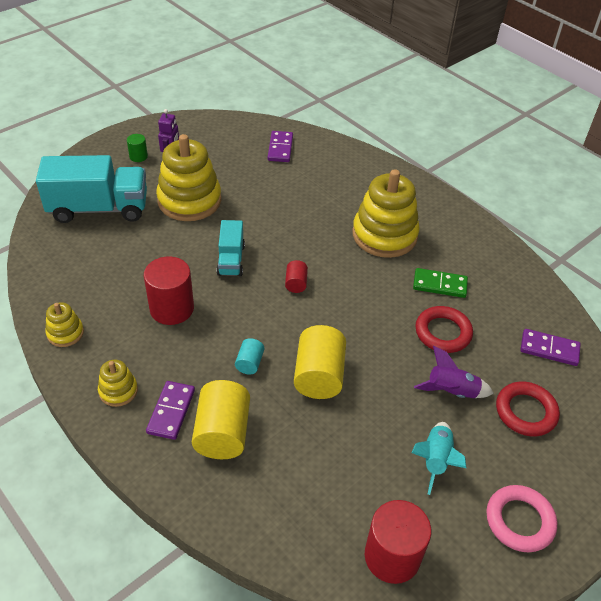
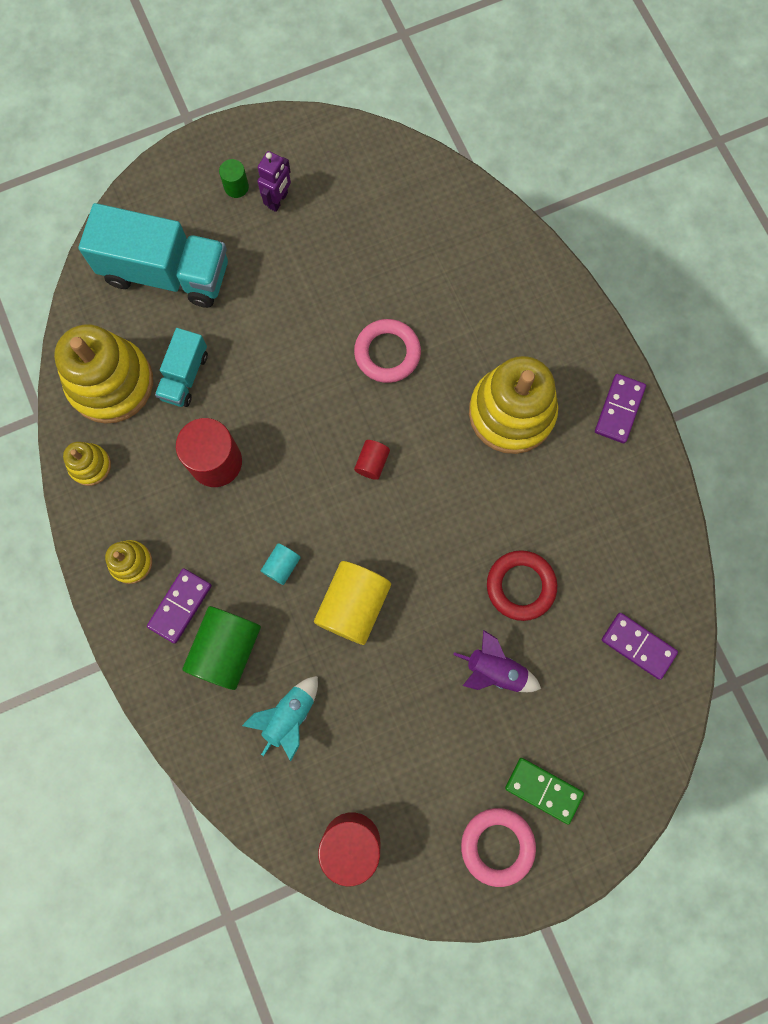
camera: 20 degrees right, 30 degrees up
yellow stacking toy [156,134,221,221] -> yellow stacking toy moved to [54,324,153,424]
yellow cylinder [192,380,250,459] -> green cylinder [183,606,261,690]
turquoise truck [216,220,245,276] -> turquoise truck moved to [155,328,208,407]
purple domino [268,131,293,162] -> purple domino moved to [595,374,646,443]
turquoise rocket [411,422,466,495] -> turquoise rocket moved to [242,676,318,761]
green domino [413,268,468,298] -> green domino moved to [505,758,584,825]
red ring [496,382,560,436] -> none
none -> pink ring [354,319,421,383]

